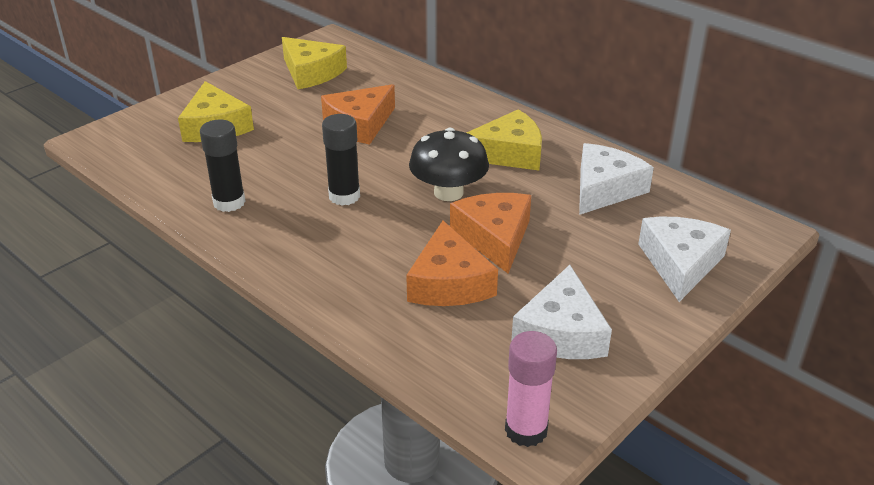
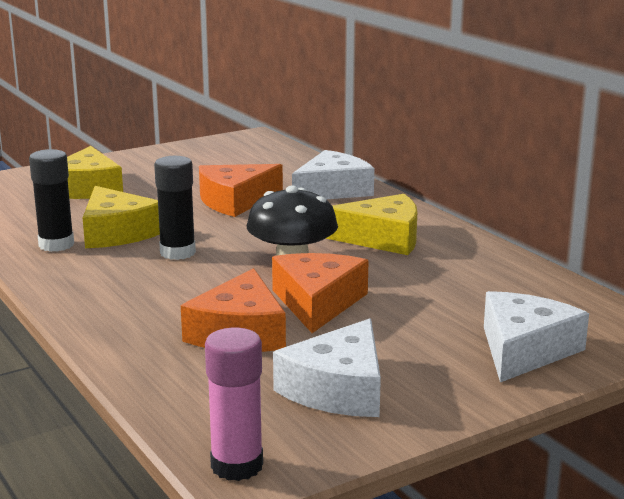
camera: 15 degrees right, 15 degrees down
yellow cheese [282,37,347,89] -> yellow cheese moved to [83,186,160,248]
white cheese [579,143,654,215] -> white cheese moved to [292,150,374,199]

